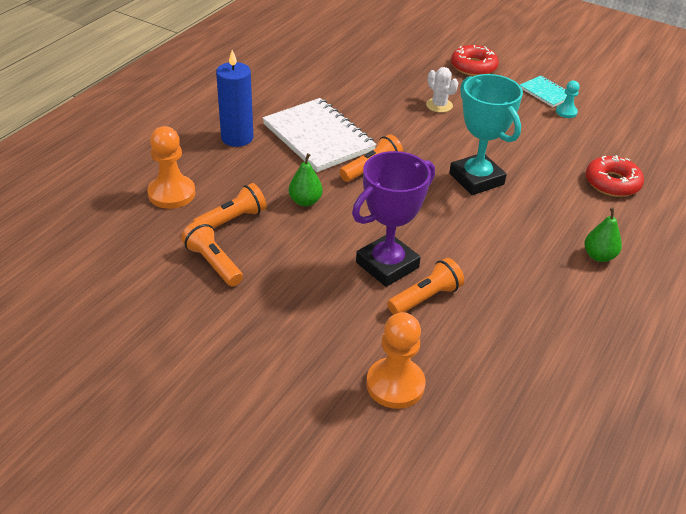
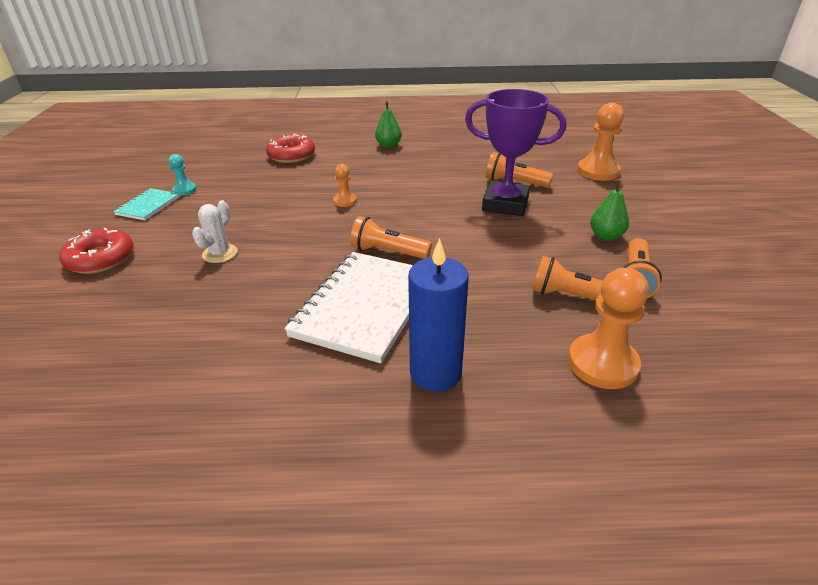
camera: 120 degrees left, 5 degrees down
green pear [289,153,323,206] -> green pear moved to [590,179,629,241]
turquoise trophy [449,74,523,195] -> orange pawn [333,164,357,207]

